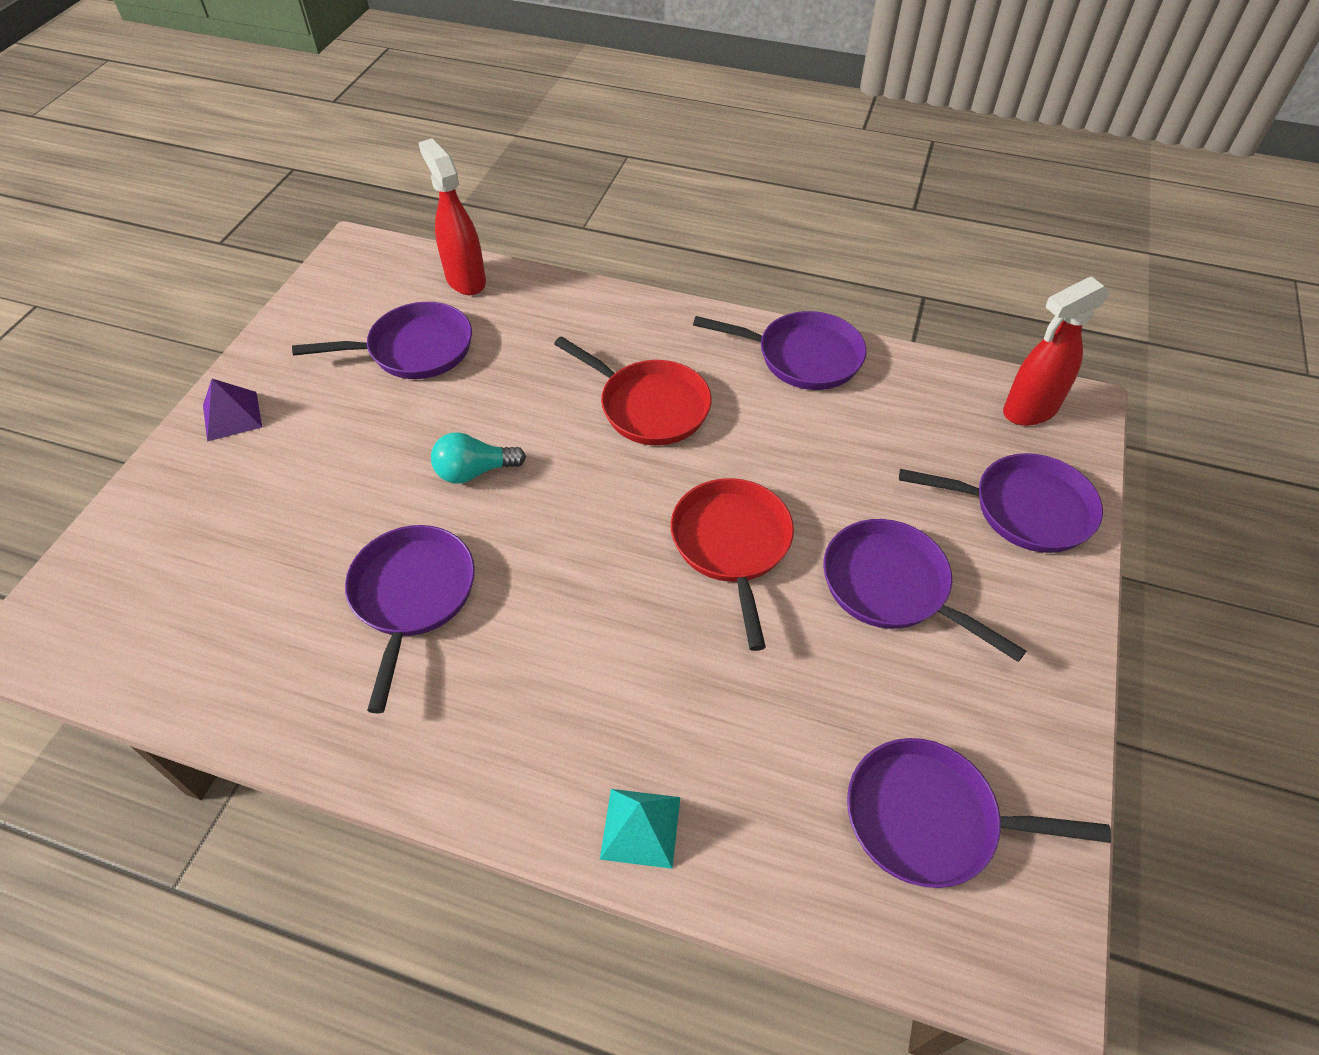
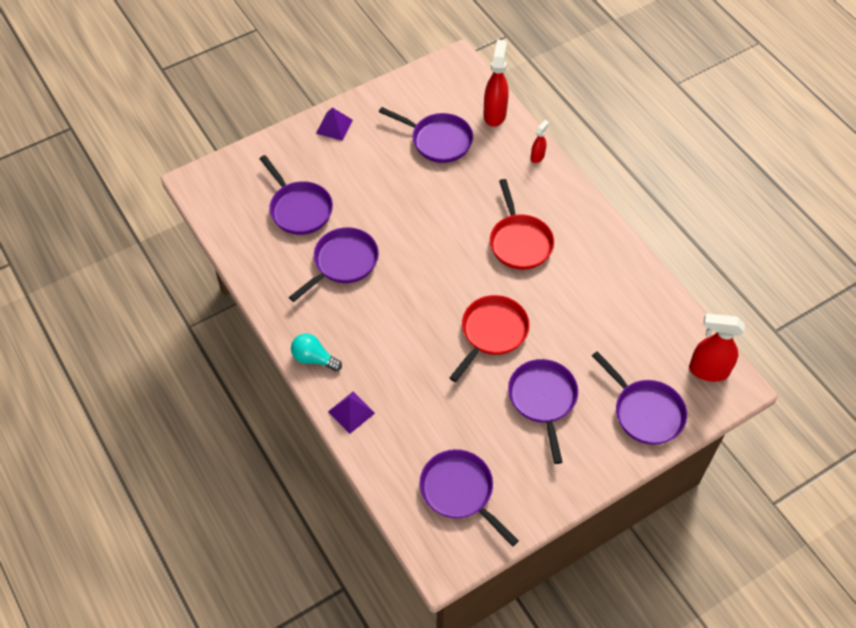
camera: 40 degrees right, 5 degrees up
turquoise light bulb [431,432,526,484] -> turquoise light bulb moved to [291,333,342,371]
turquoise pyramid [600,789,680,869] -> purple pyramid [328,392,375,434]
purple pan [693,311,867,390] -> purple pan moved to [260,155,333,235]
none -> red spray bottle [531,120,549,163]

